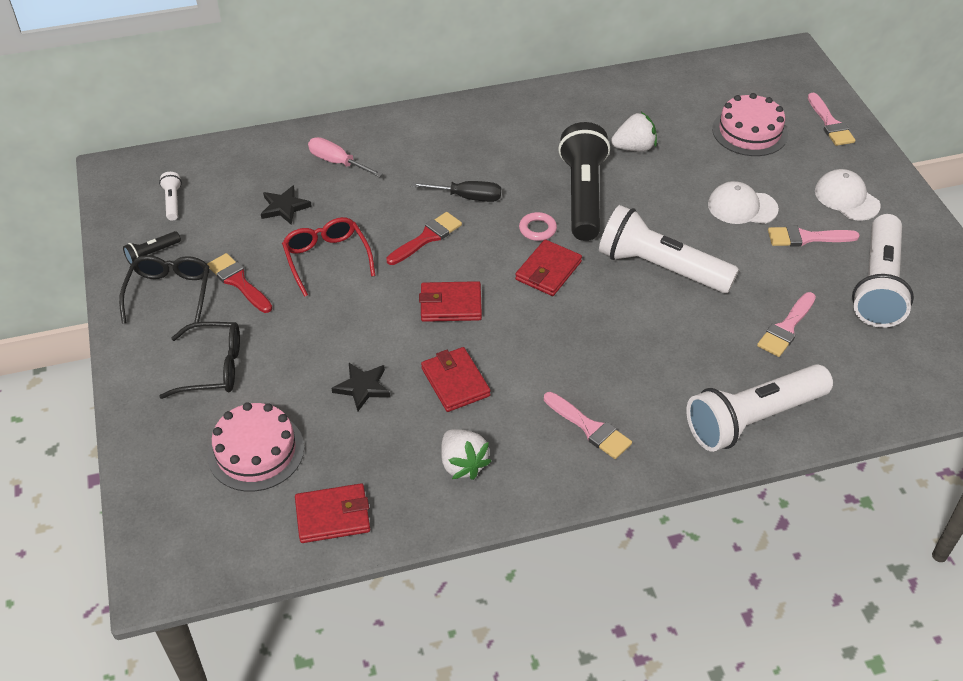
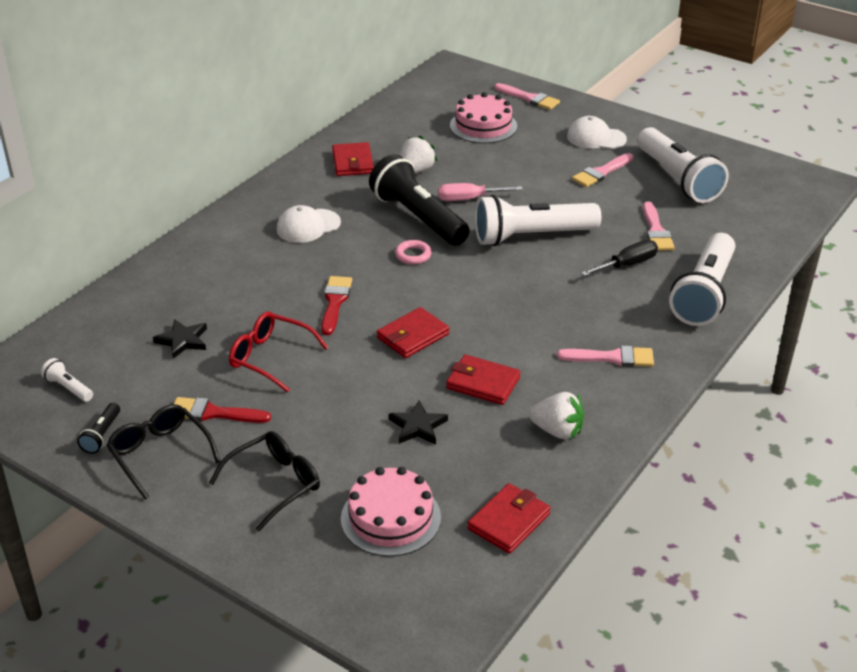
camera: 40 degrees left, 10 degrees down
pink screwdriver [308,137,383,177] -> pink screwdriver moved to [438,183,523,201]
black screwdriver [411,181,501,202] -> black screwdriver moved to [581,240,658,276]
red wallet [515,239,582,296] -> red wallet moved to [332,142,374,176]
white cap [708,181,779,224] -> white cap moved to [277,205,341,243]

